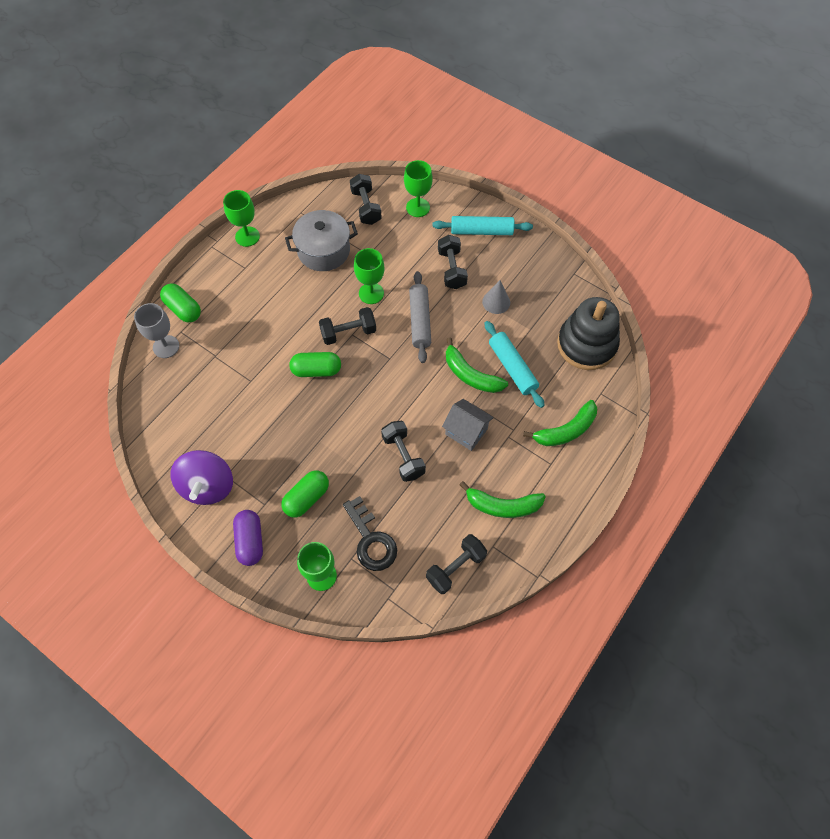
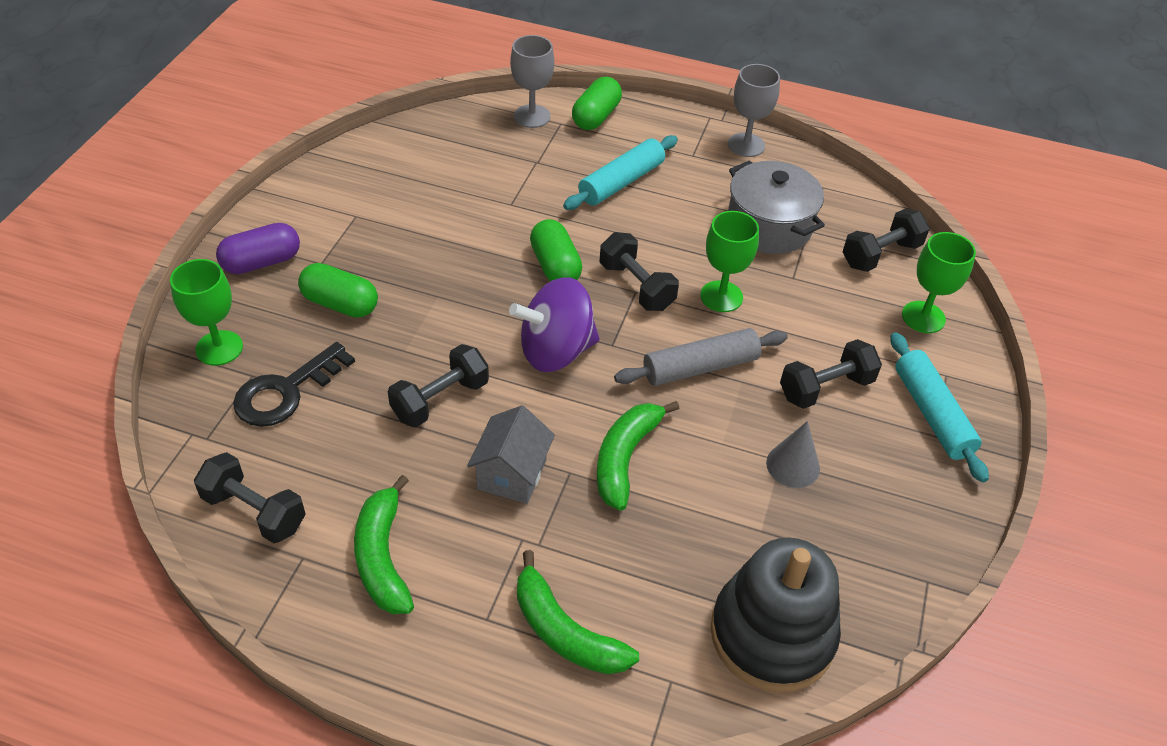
camera: 70 degrees right, 15 degrees down
purple spinning top [170,450,233,505] -> purple spinning top moved to [509,277,600,372]
green goblet [223,190,260,247] -> grey goblet [728,64,780,157]
turquoise rolling pin [485,321,545,408] -> turquoise rolling pin moved to [563,135,678,210]

